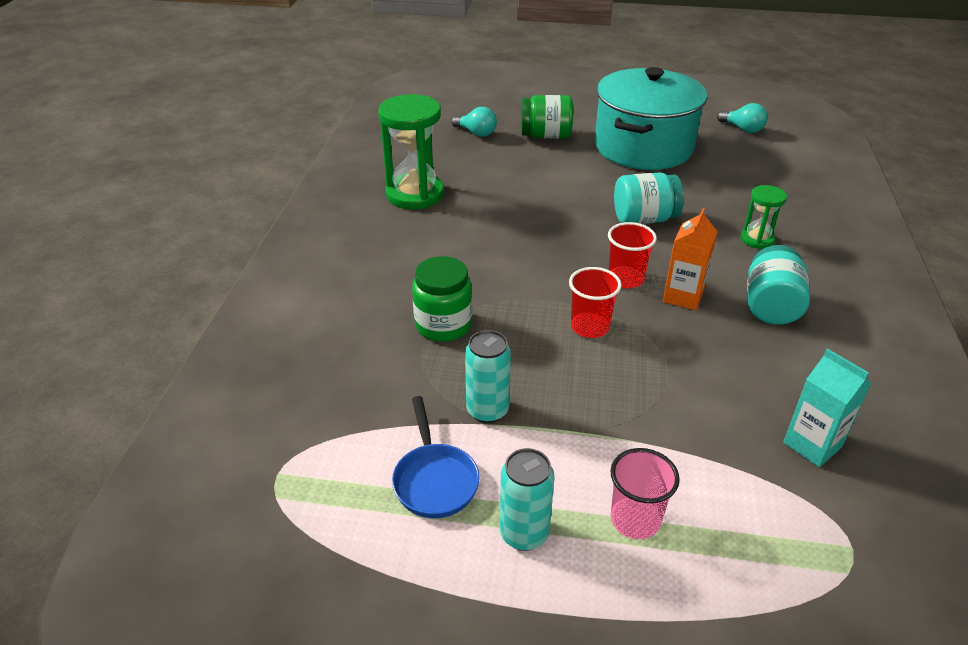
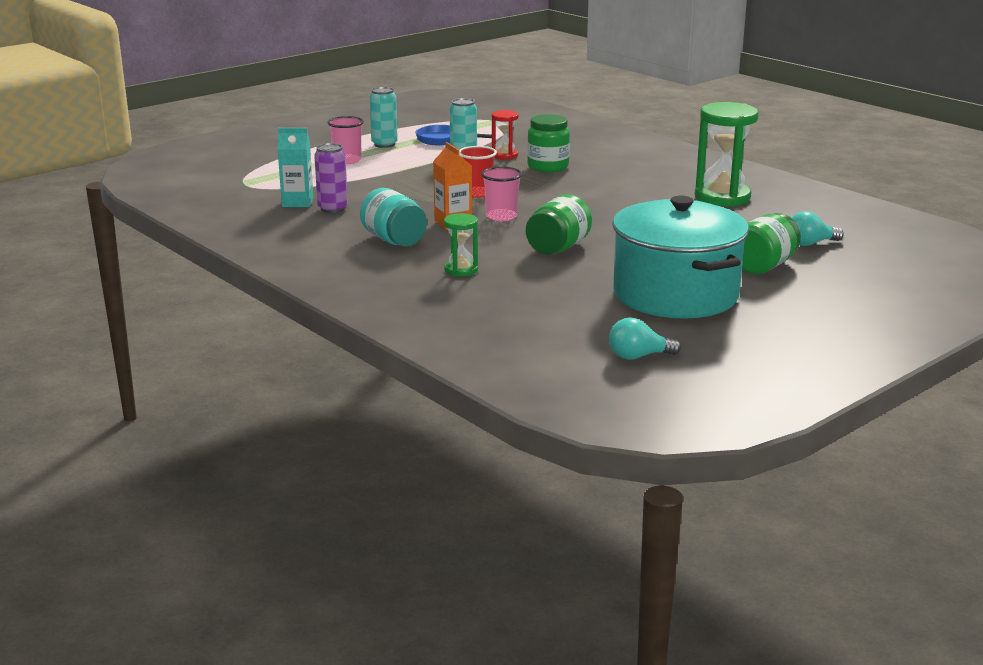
camera: 130 degrees right, 15 degrees down
red cup [608,222,657,288] -> pink cup [481,167,522,221]
turquoise jar [614,172,684,224] -> green jar [526,194,592,255]
none -> purple can [314,143,348,213]
none -> red hourglass [492,110,519,160]

